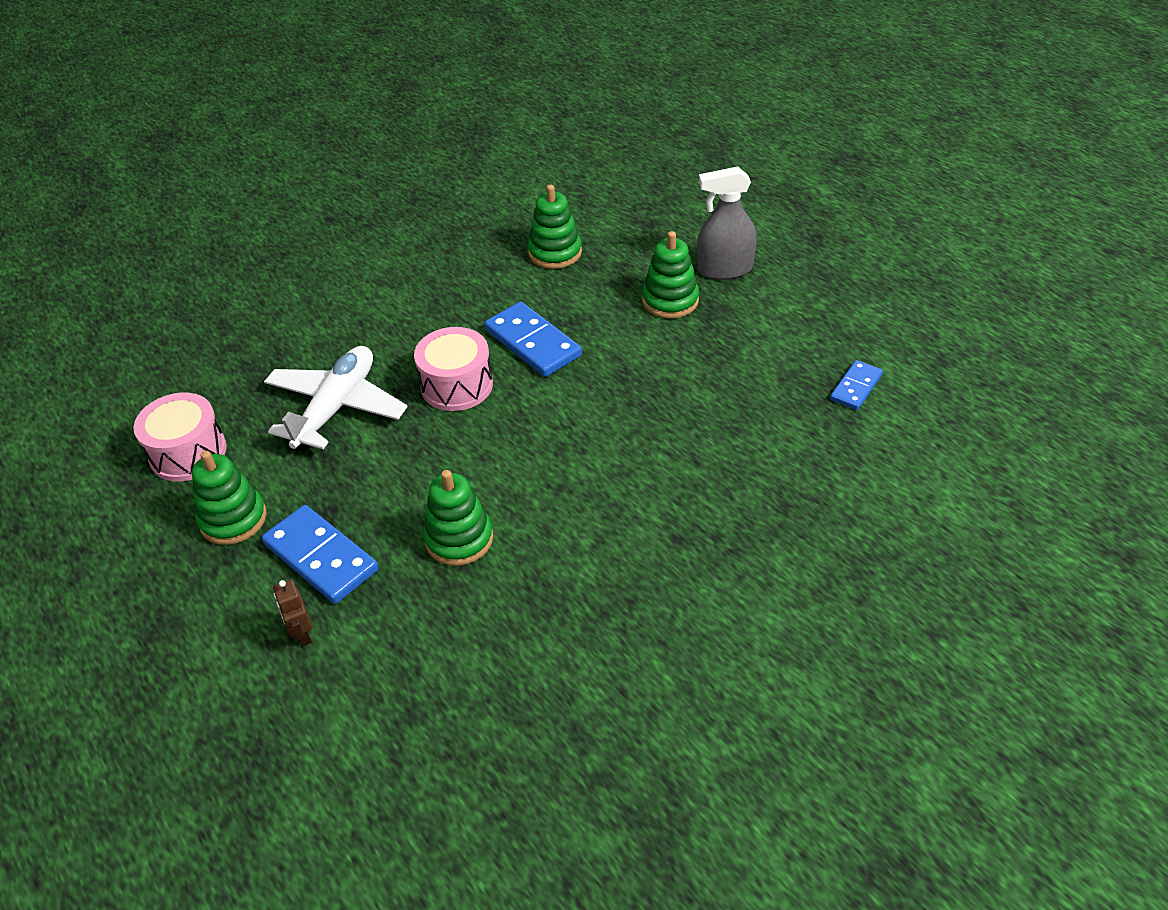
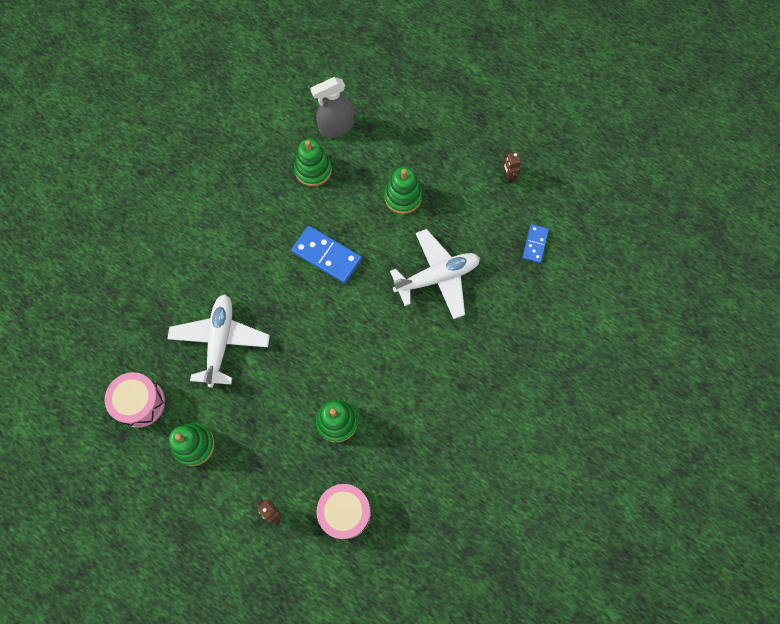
camera: 20 degrees left, 25 degrees up
blue domino [262,505,379,604] -> none
pink drum [414,327,493,411] -> pink drum moved to [316,484,371,539]
grey spray bottle [697,166,757,280] -> grey spray bottle moved to [310,77,355,138]
none -> white plane [390,229,480,319]
none -> brown robot [503,152,521,183]

